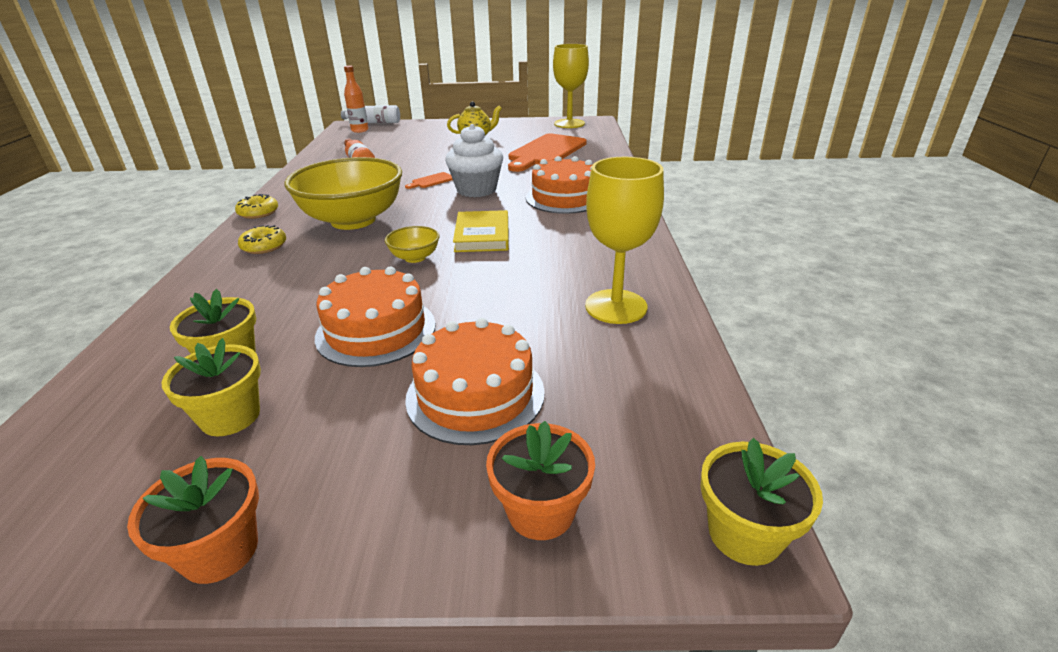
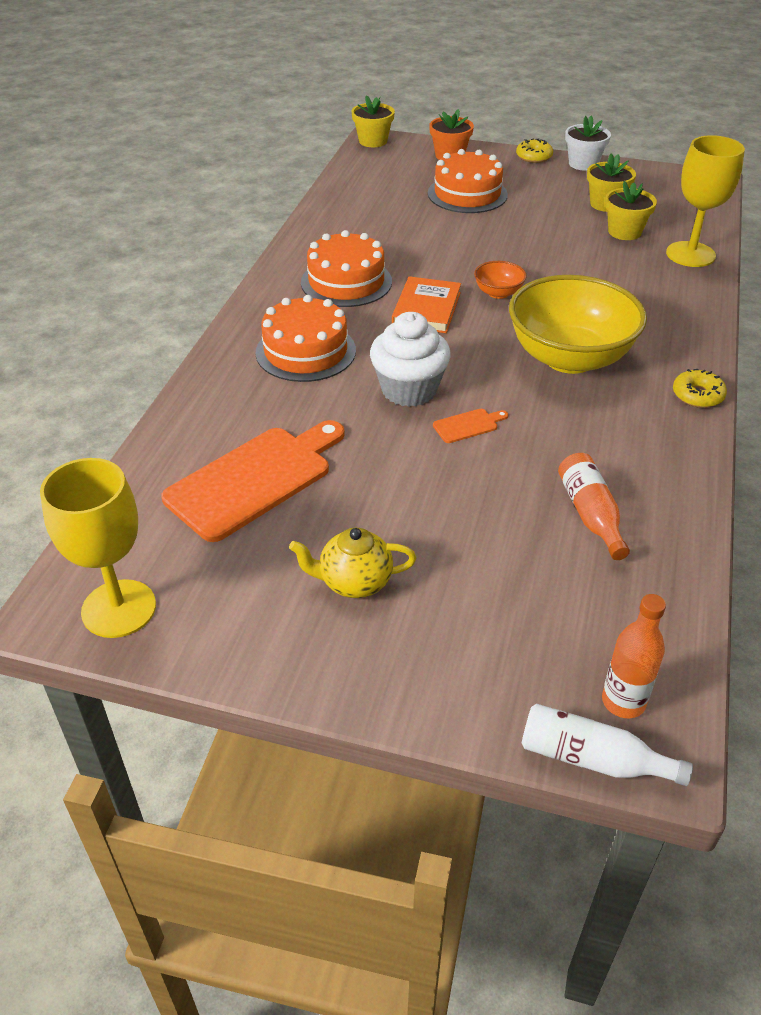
camera: 165 degrees left, 10 degrees up
orange flower pot [127,456,259,584] -> white flower pot [565,116,611,171]
yellow donut [238,225,286,254] -> yellow donut moved to [516,138,553,163]
orange cake [315,267,436,367] -> orange cake moved to [301,230,392,307]
yellow bowl [385,226,439,263] -> orange bowl [474,261,526,299]
yellow book [453,210,509,252] -> orange book [392,276,461,333]
yellow goblet [585,157,664,324] -> yellow goblet moved to [666,135,745,267]

